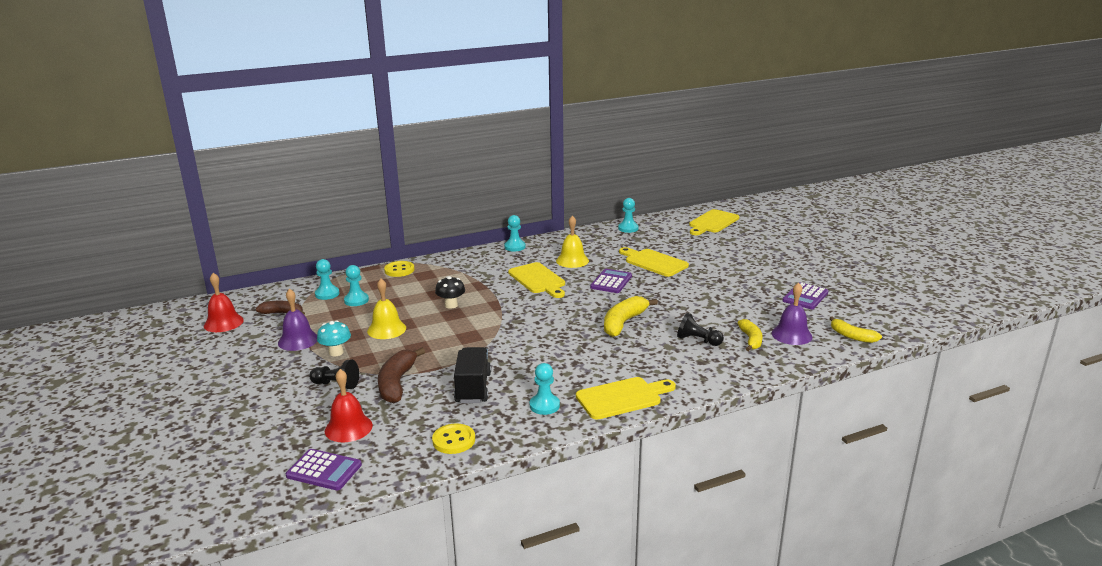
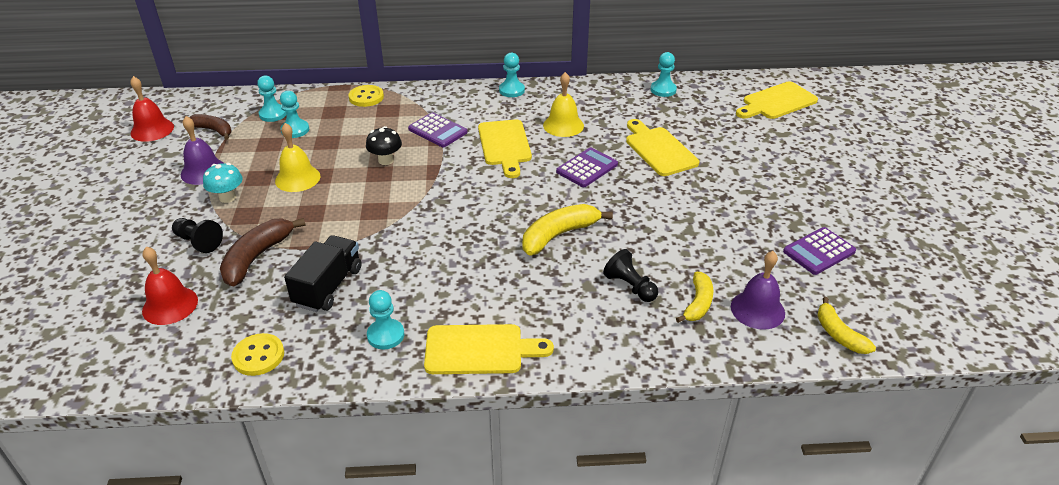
camera: 20 degrees right, 15 degrees up
purple calculator [286,449,362,490] -> purple calculator moved to [408,112,468,147]

